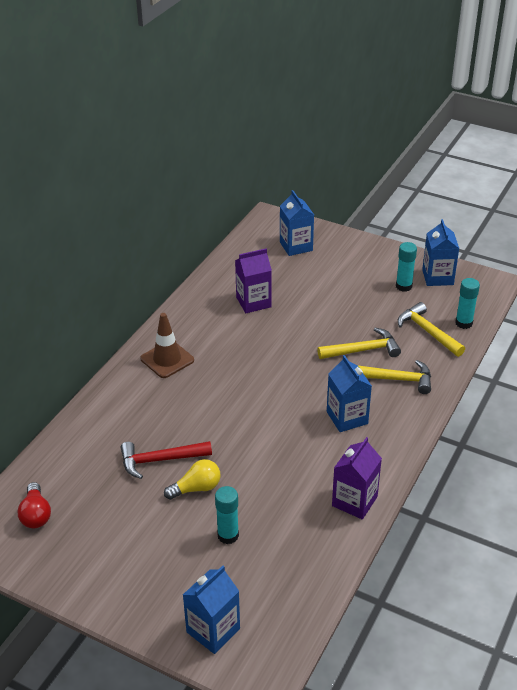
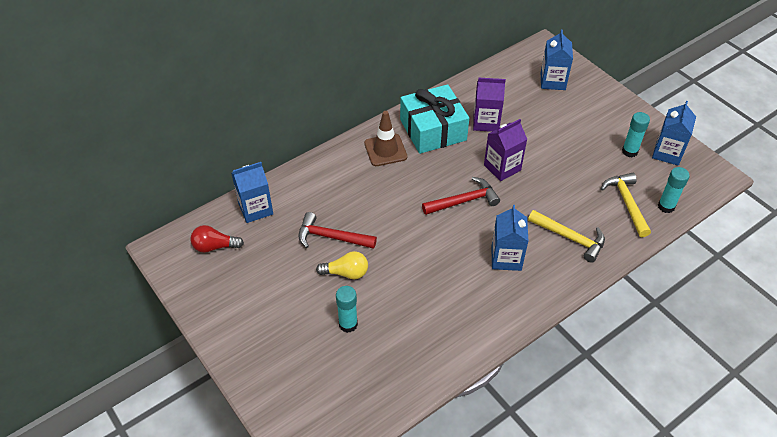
camera: 25 degrees right, 10 degrees up
red light bulb [17,482,51,529] -> red light bulb turned 75 degrees clockwise [191,225,244,253]
blue carton [183,566,240,654] -> blue carton moved to [231,162,273,223]
yellow hammer [317,328,401,359] -> none
purple carton [332,437,382,519] -> purple carton moved to [484,119,527,181]
none -> turquoise gift [400,84,469,154]
none -> red hammer [422,177,500,215]

